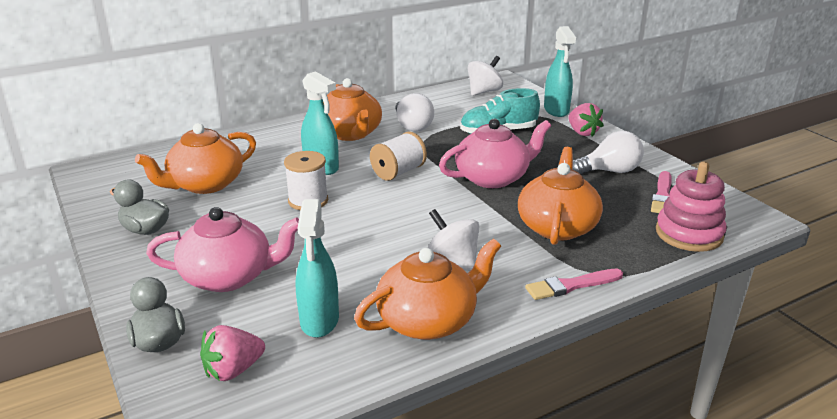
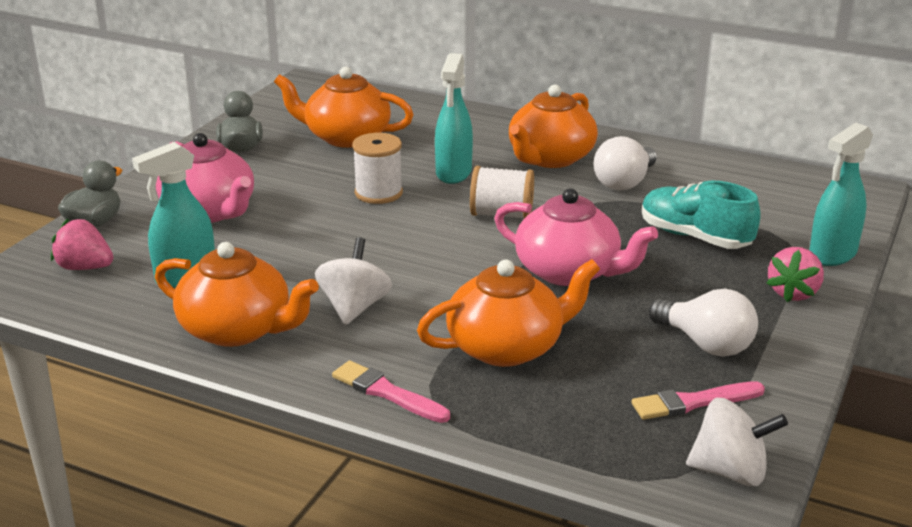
camera: 55 degrees right, 0 degrees up
white spinning top [467,56,503,96] -> white spinning top moved to [686,398,788,486]
pink stacking toy [656,162,727,252] -> none

